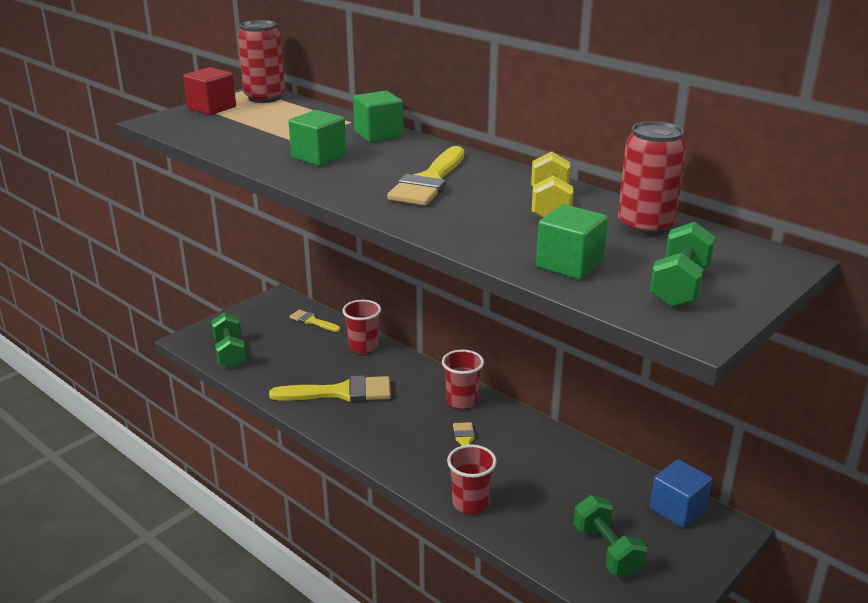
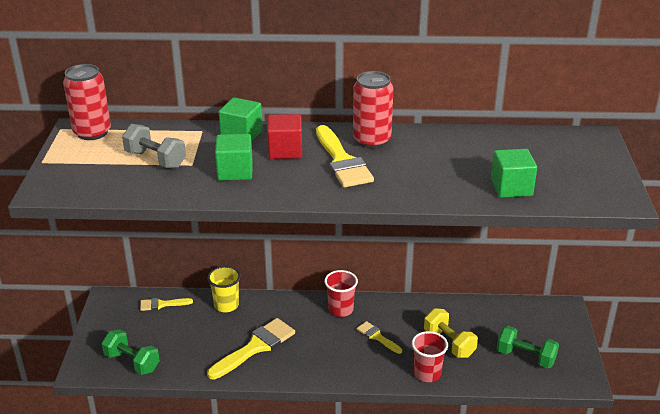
camera: 40 degrees left, 5 degrees up
red cube [183,67,236,115] -> red cube moved to [267,114,302,159]
red cup [342,300,381,354] -> yellow cup [207,266,241,312]
yellow dumbbell [531,151,574,218] -> yellow dumbbell moved to [424,308,478,358]
red can [618,121,686,236] -> red can moved to [353,71,393,149]
green dumbbell [650,222,716,307] -> none
blue cube [650,459,713,528] -> none
none -> grey dumbbell [122,124,186,168]

